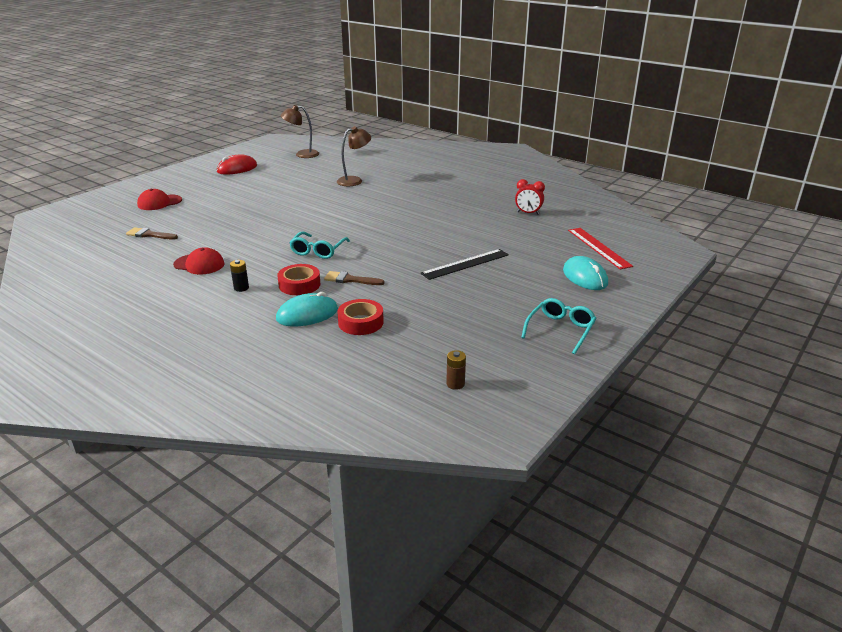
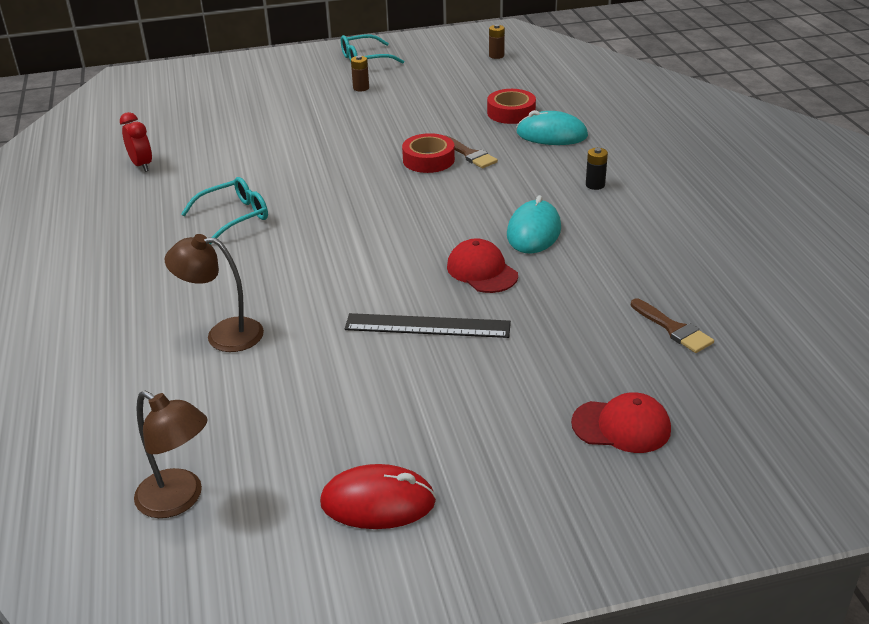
camera: 140 degrees left, 5 degrees up
red cap [173,247,225,275] -> red cap moved to [447,238,518,293]
red tape [277,264,320,295] -> red tape moved to [402,133,455,173]
turquoise glasses [289,232,350,259] -> turquoise glasses moved to [181,177,268,244]
black ruler [421,249,509,280] -> black ruler moved to [345,313,511,338]
turquoise mouse [563,256,608,290] -> turquoise mouse moved to [507,195,561,253]
red ruler [568,228,633,269] -> none
none -> brown battery [351,55,369,92]

